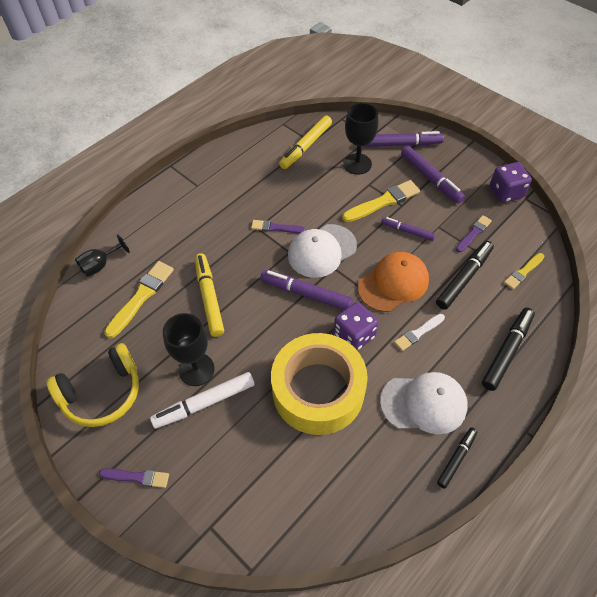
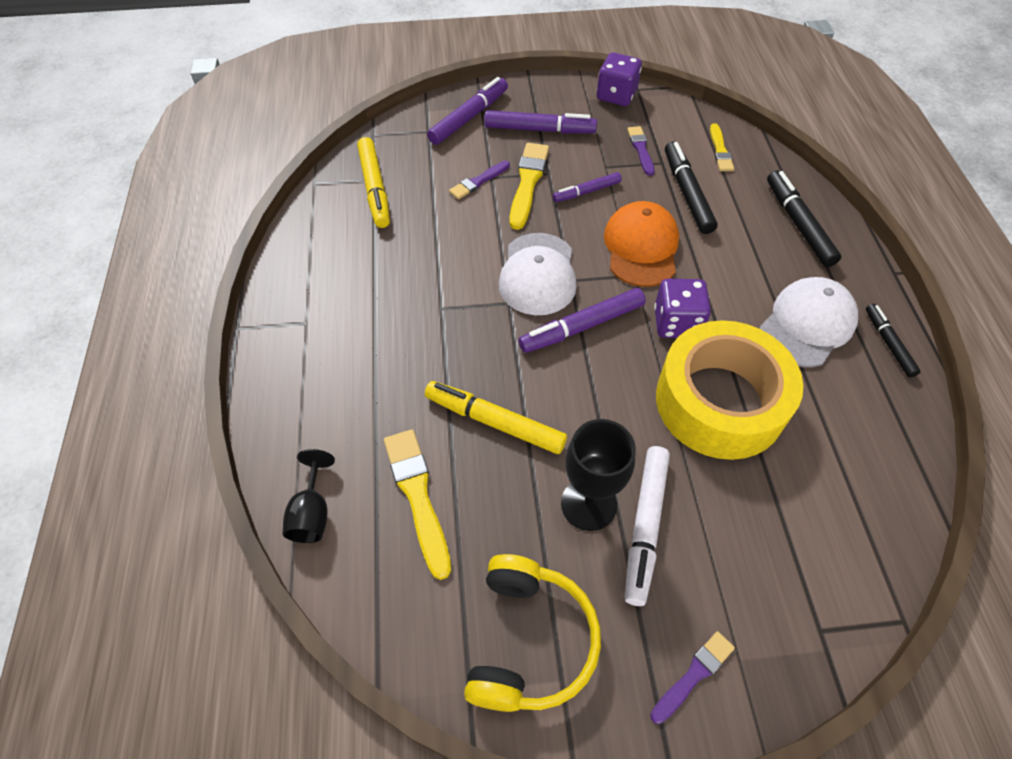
camera: 50 degrees left, 0 degrees up
purple brush [251,220,306,233] -> purple brush moved to [449,161,510,199]
black goblet [343,103,379,175] -> none
white brush [394,314,445,351] -> none

